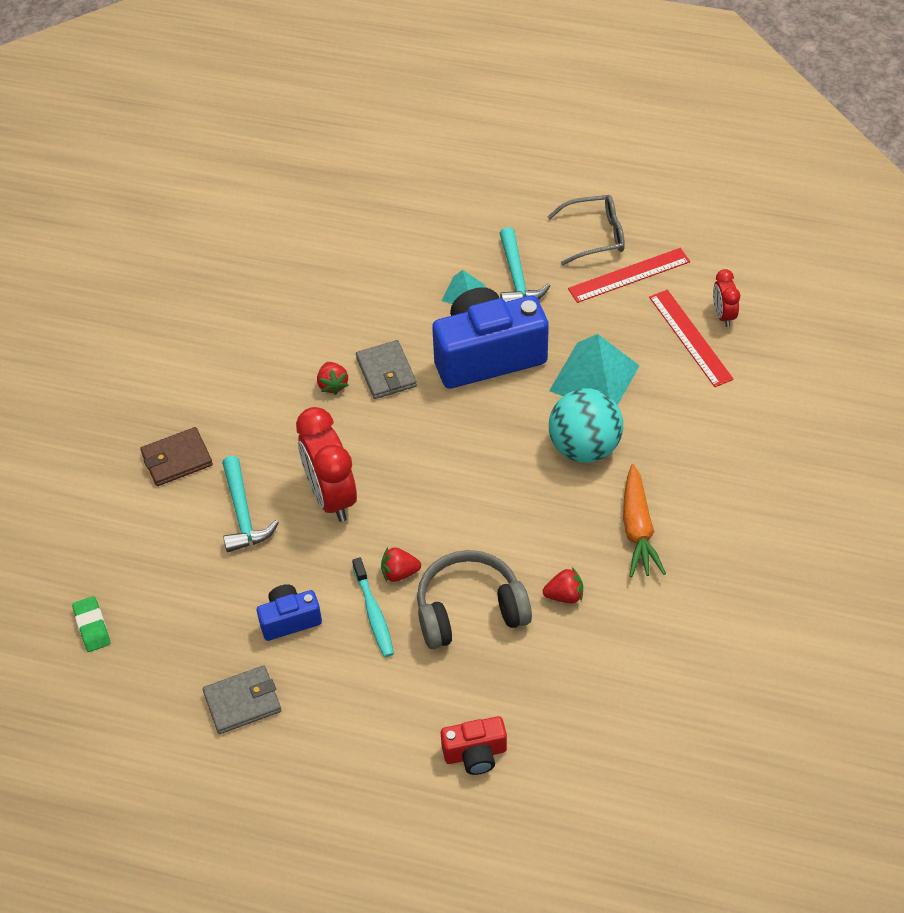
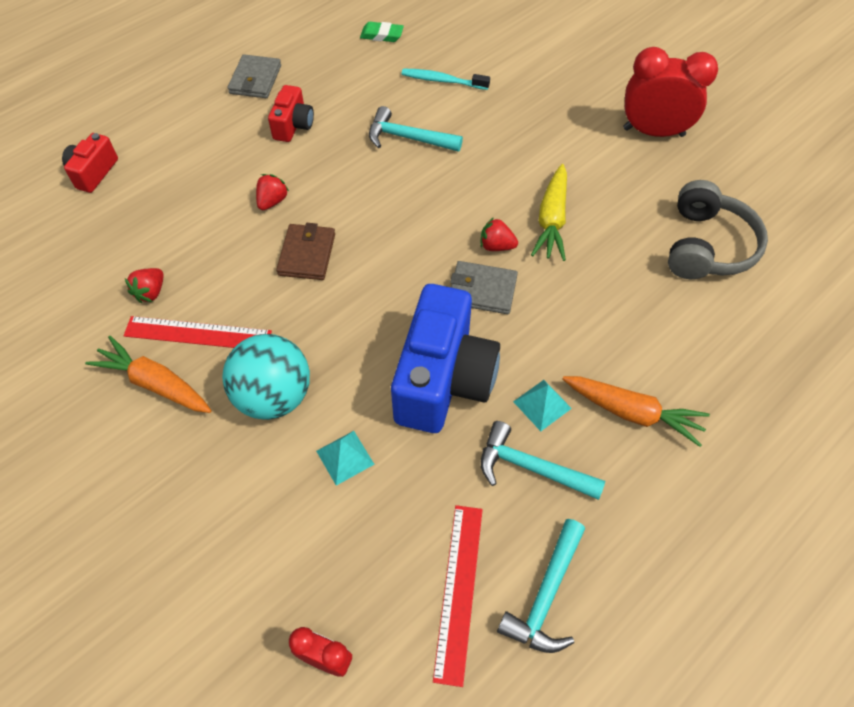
camera: 120 degrees right, 5 degrees up
brown wallet [140,427,213,486] -> brown wallet moved to [276,223,335,280]
blue camera [257,584,322,641] -> red camera [268,85,314,142]
red clock [296,407,357,522] -> red clock moved to [623,47,718,137]
turquoise toothbrush [352,558,394,657] -> turquoise toothbrush moved to [402,68,490,90]
grey headphones [417,550,532,649] -> grey headphones moved to [668,180,768,279]
grey glasses [547,195,625,265] -> turquoise hammer [497,519,585,653]
turquoise pyramid [549,334,640,406] -> turquoise pyramid [316,431,374,486], size x0.52
red ruler [649,290,734,387] -> red ruler moved to [124,316,272,348]
none -> yellow carrot [531,164,567,261]
none -> orange carrot [563,376,710,447]

